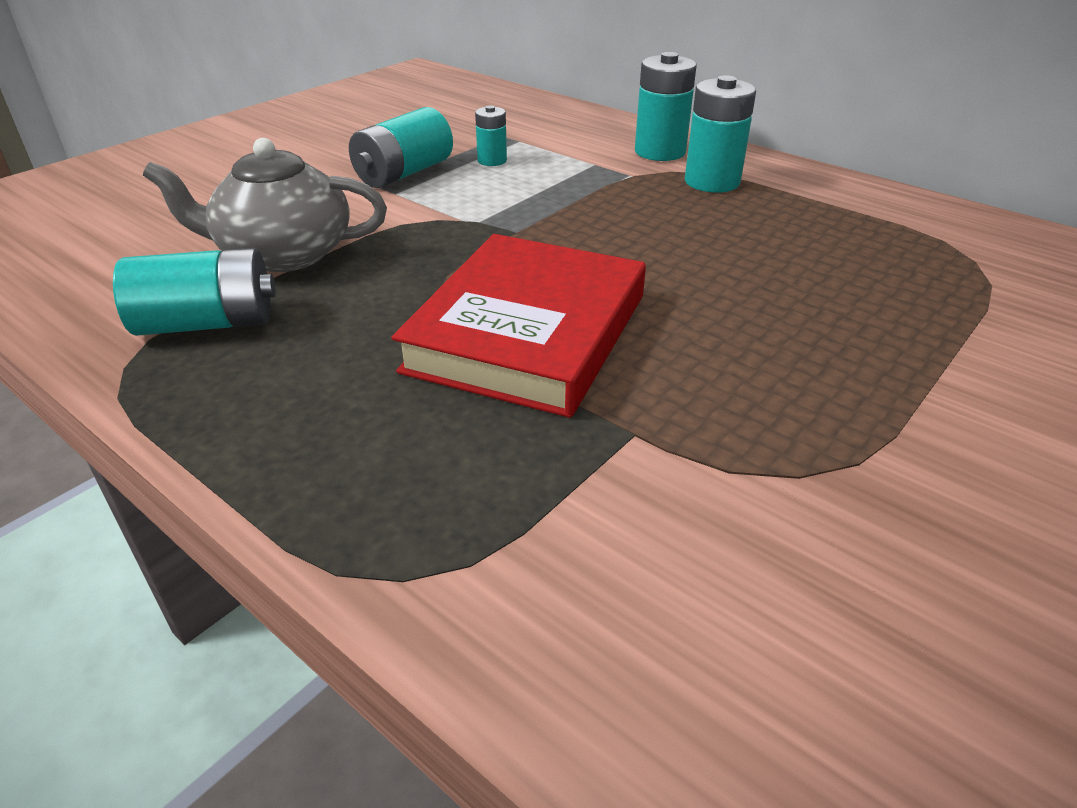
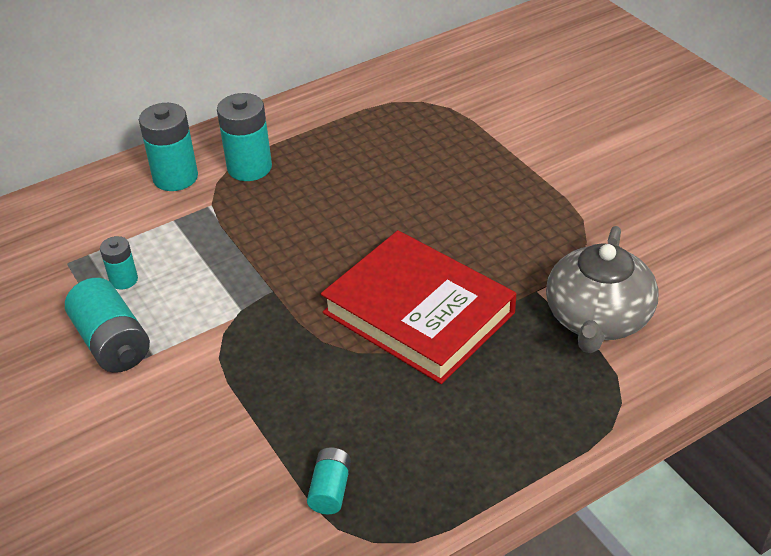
camera: 70 degrees left, 5 degrees up
turquoise battery [113,248,276,336] -> turquoise battery [307,447,351,514], size x0.56
grey teapot [143,138,387,272] -> grey teapot moved to [546,226,659,353]

